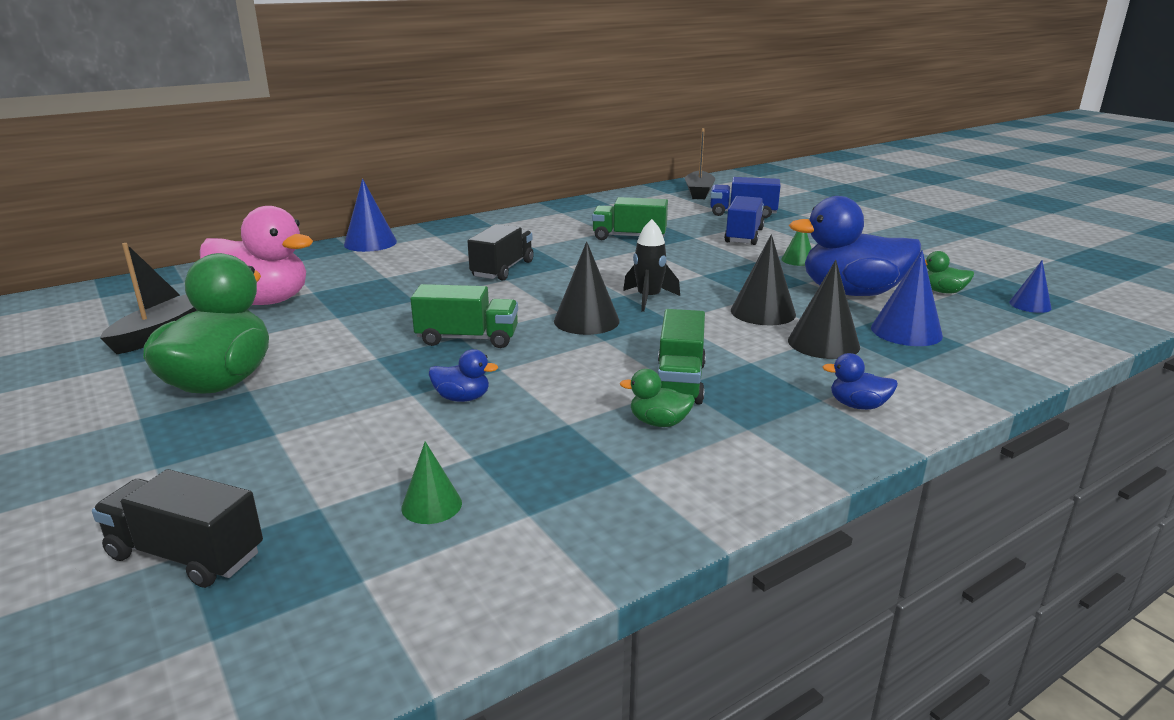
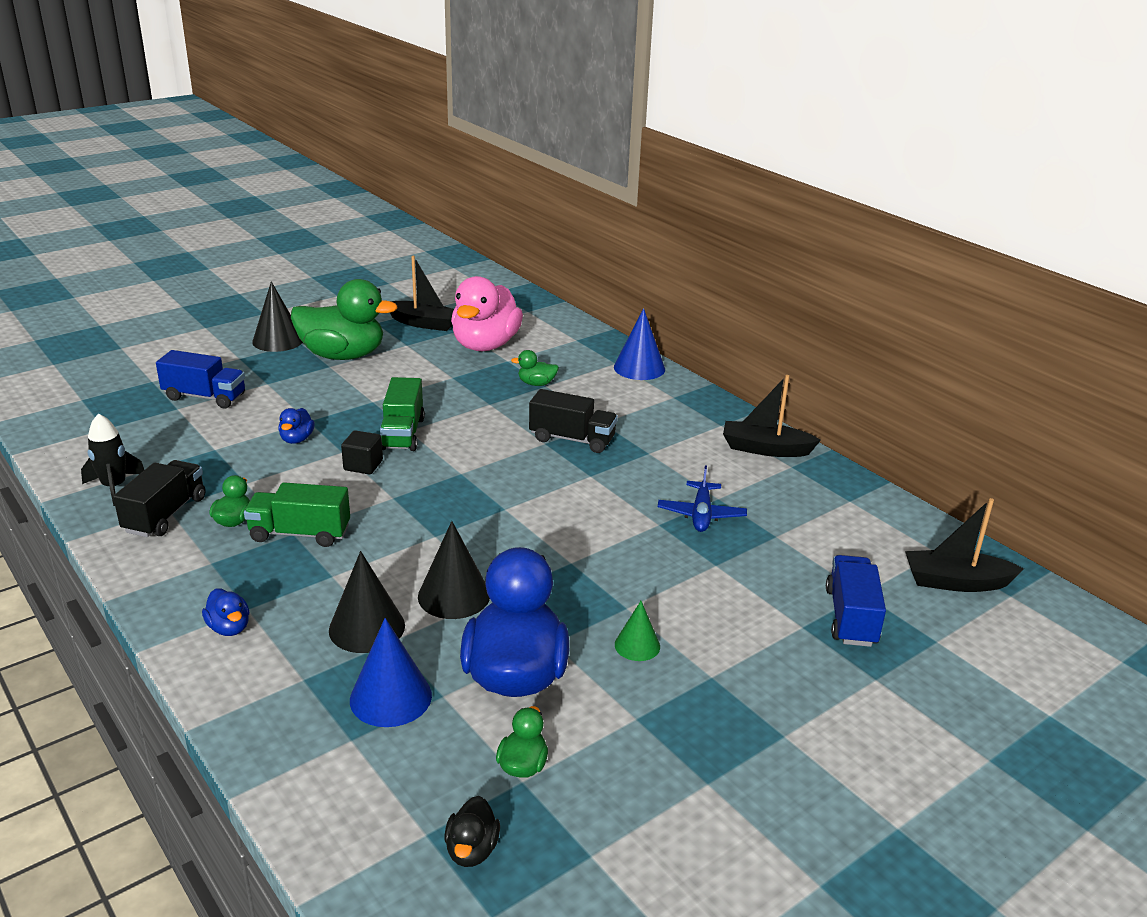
camera: 85 degrees right, 5 degrees up
black truck [92,469,263,588] -> black truck moved to [113,460,206,537]
green cone [401,441,462,524] -> none
black cone [554,241,620,335] -> black cone moved to [252,281,303,352]
green truck [592,197,668,240] -> blue plane [658,466,747,532]
black rocket [623,219,680,312] -> black rocket moved to [81,413,144,506]
blue truck [724,196,764,245] -> blue truck moved to [156,350,245,409]
blue duck [822,353,898,410] -> blue duck turned 135 degrees clockwise [202,588,249,636]
blue cone [1009,260,1052,313] -> black duck [444,796,500,867]
none -> black cube [341,430,383,474]
none -> green duck [511,350,559,386]
none -> black boat [723,375,821,457]

